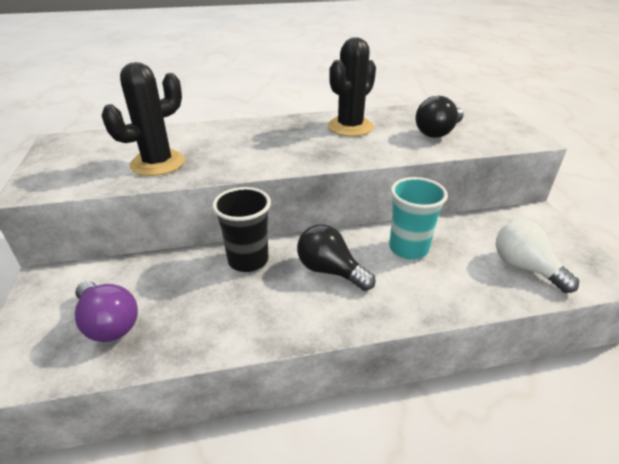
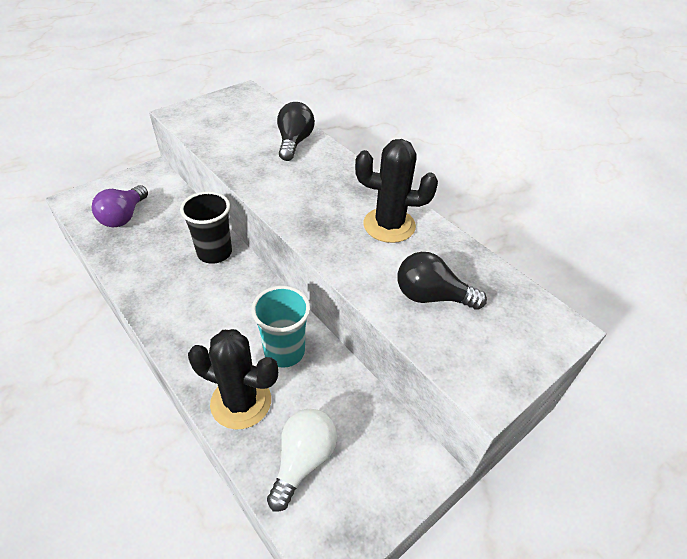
camera: 60 degrees right, 10 degrees up
black cactus [101,62,185,176] -> black cactus moved to [188,329,278,430]
black light bulb [297,224,376,291] -> black light bulb moved to [277,102,315,161]

